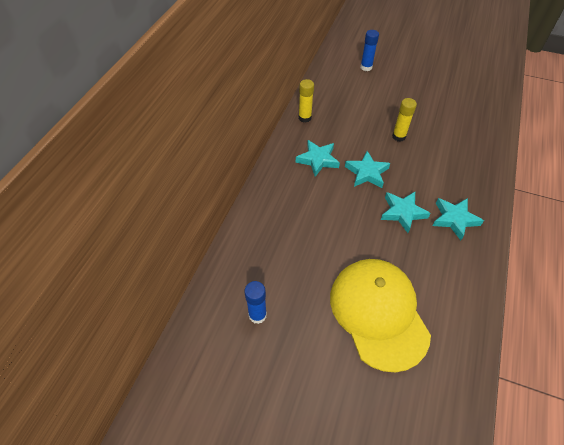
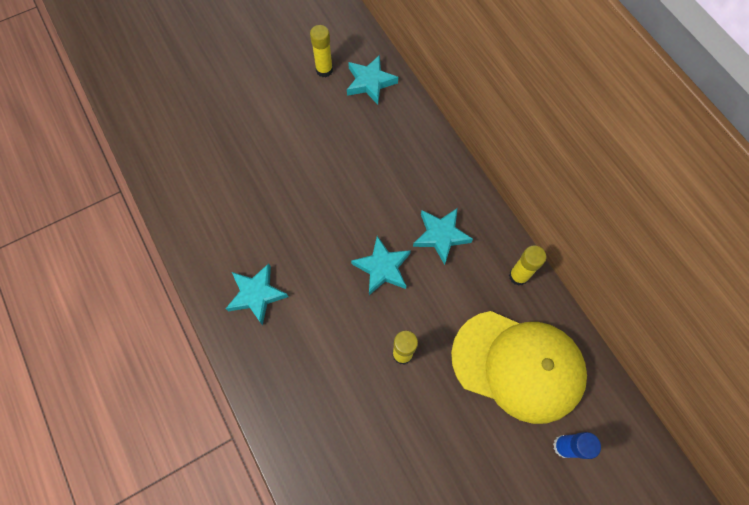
camera: 130 degrees right, 15 degrees up
blue glue stick [244,281,267,324] -> yellow glue stick [310,25,333,77]
yellow cap [330,259,431,373] -> yellow cap moved to [451,311,587,424]
turquoise star [381,192,431,233] -> turquoise star moved to [347,55,398,105]

